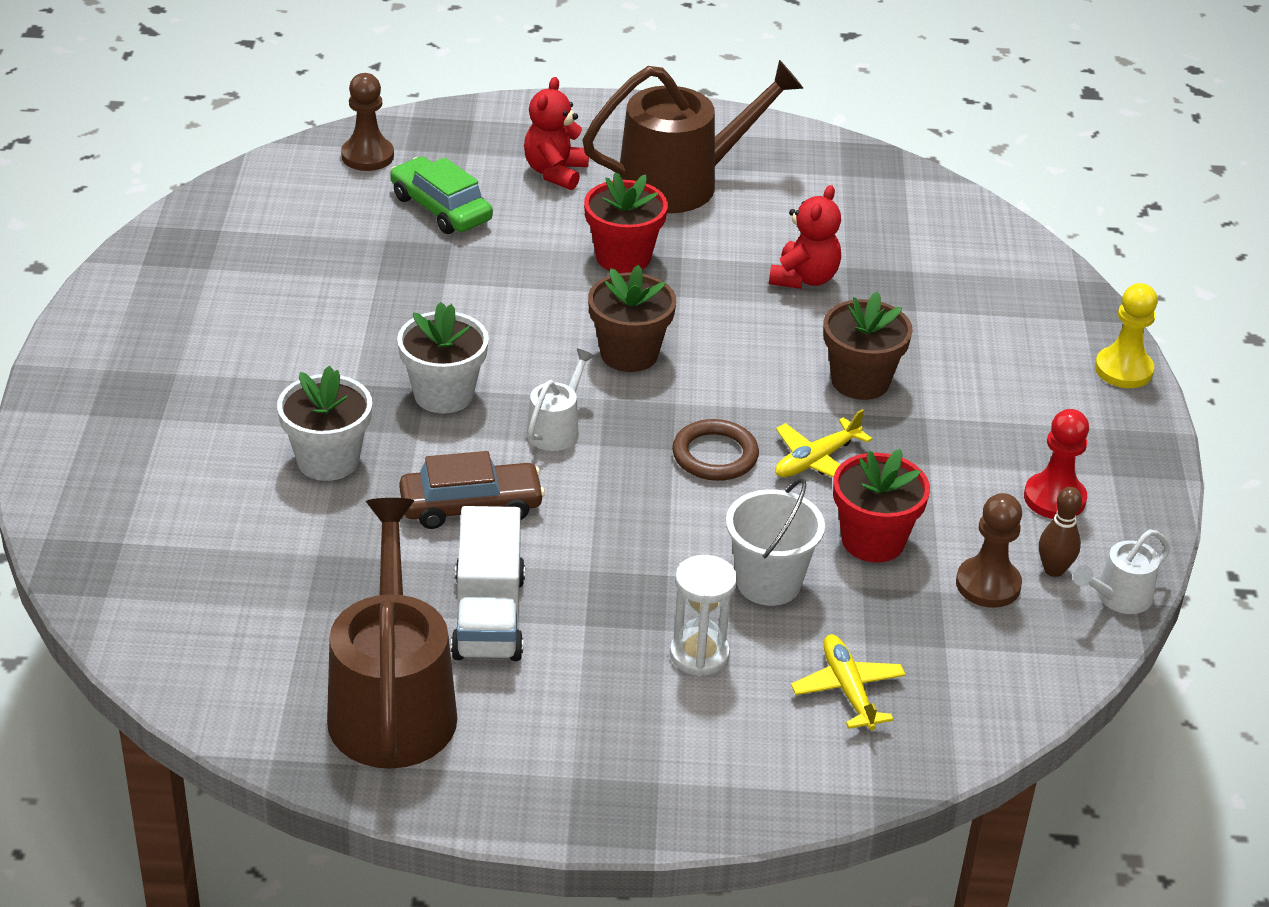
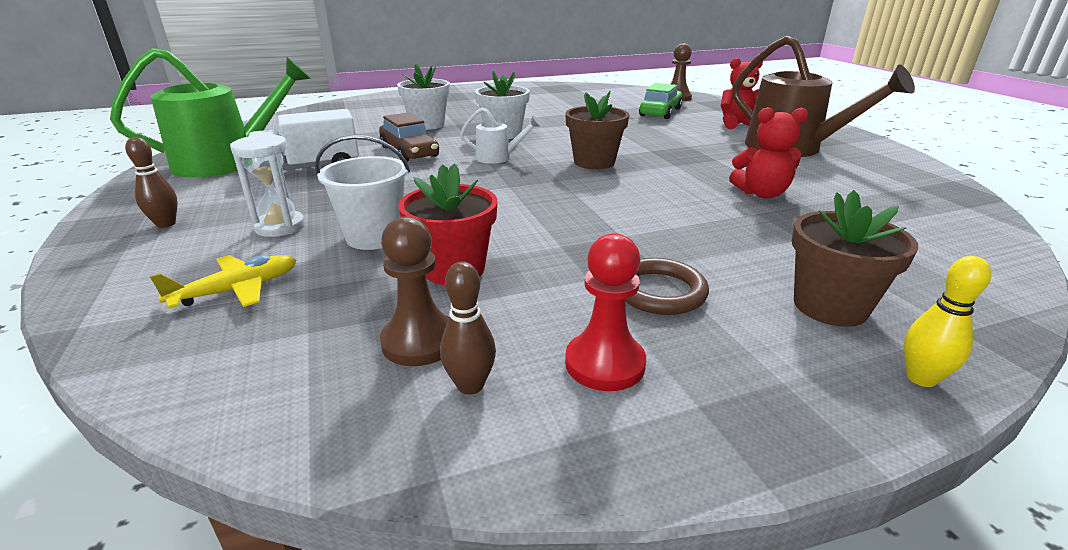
camera: 70 degrees right, 10 degrees down
brown watering can [327,498,457,769] -> green watering can [110,48,311,178]
red flower pot [584,172,668,273] -> none
brown ring [672,419,759,481] -> brown ring moved to [625,258,709,315]
yellow plane [775,409,872,478] -> none
brown flower pot [823,291,913,400] -> brown flower pot moved to [792,190,918,327]
white watering can [1073,530,1170,614] -> none
yellow pawn [1095,283,1158,388] -> yellow bowling pin [904,256,991,387]
none -> brown bowling pin [125,137,178,228]

